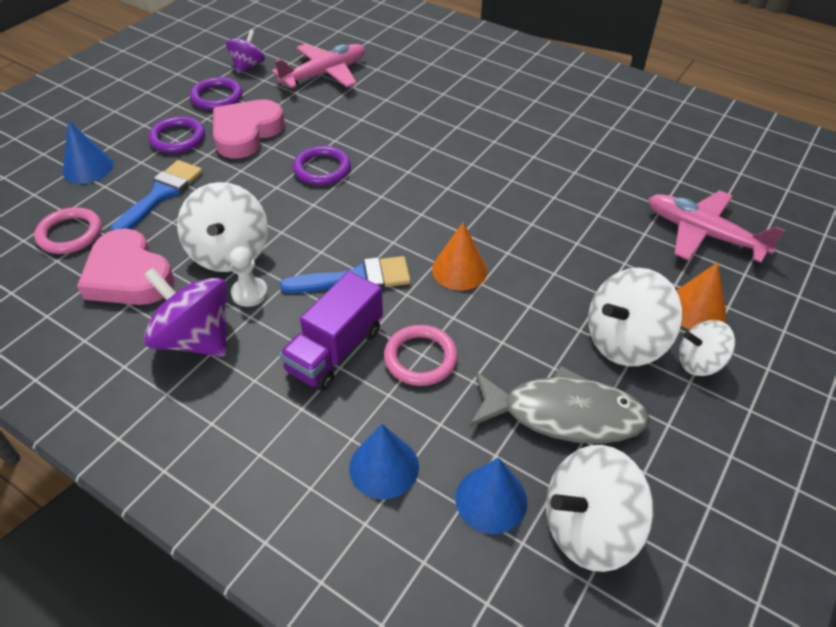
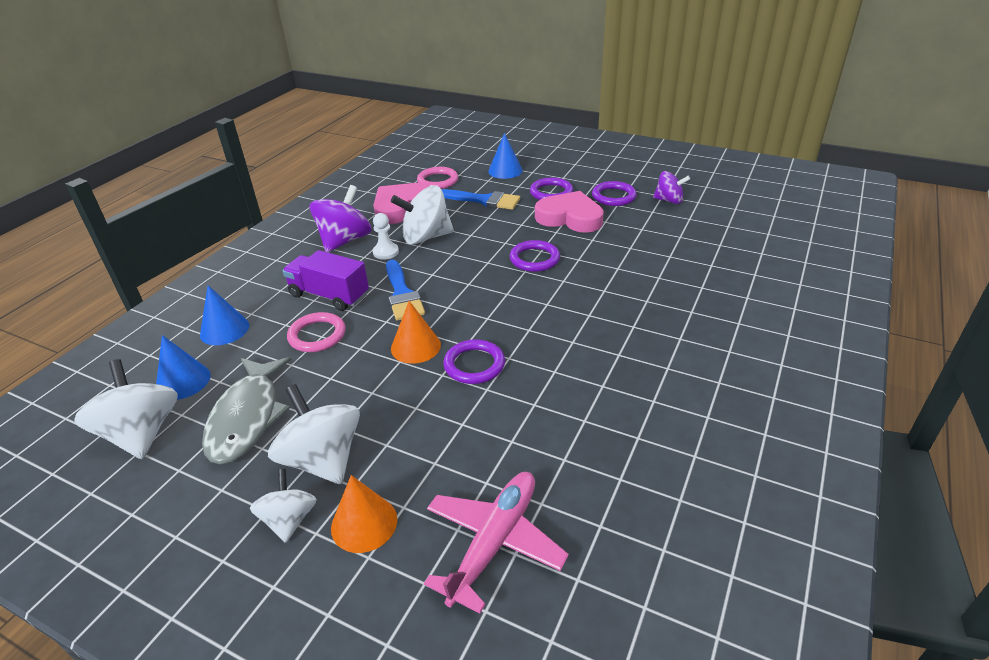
camera: 85 degrees right, 10 degrees down
pink plane [272,44,365,88] -> none
none -> purple ring [443,339,505,384]

